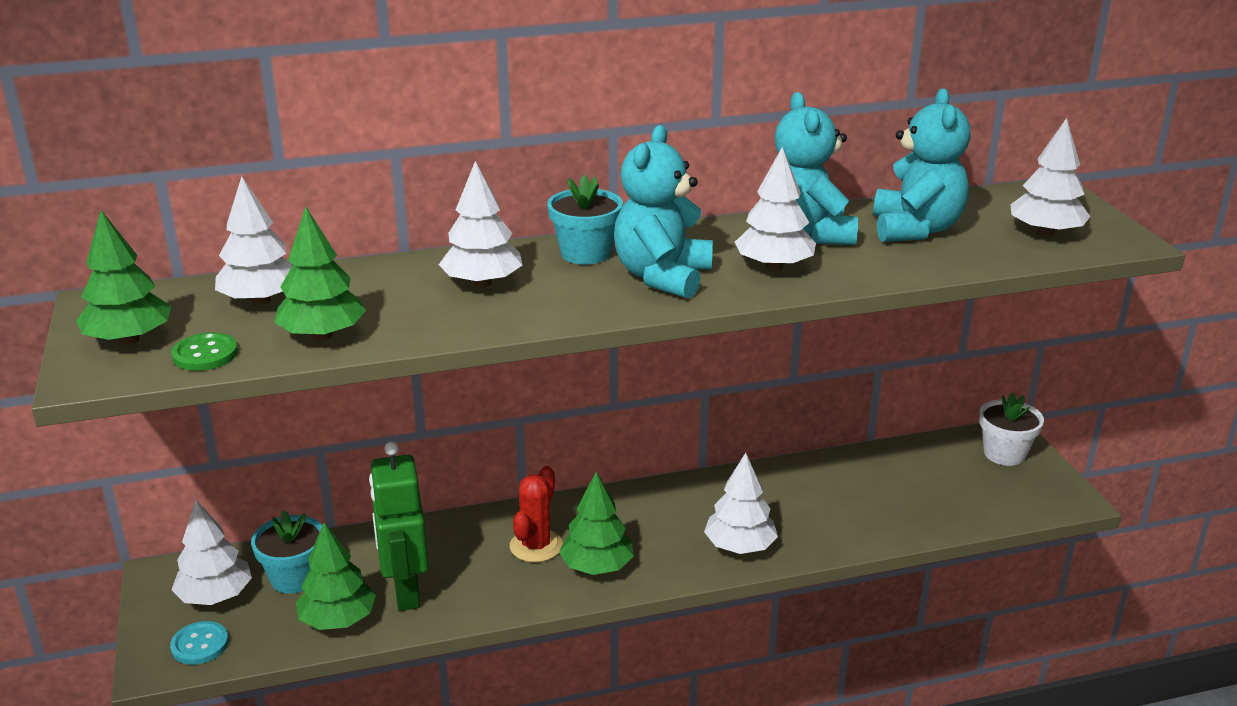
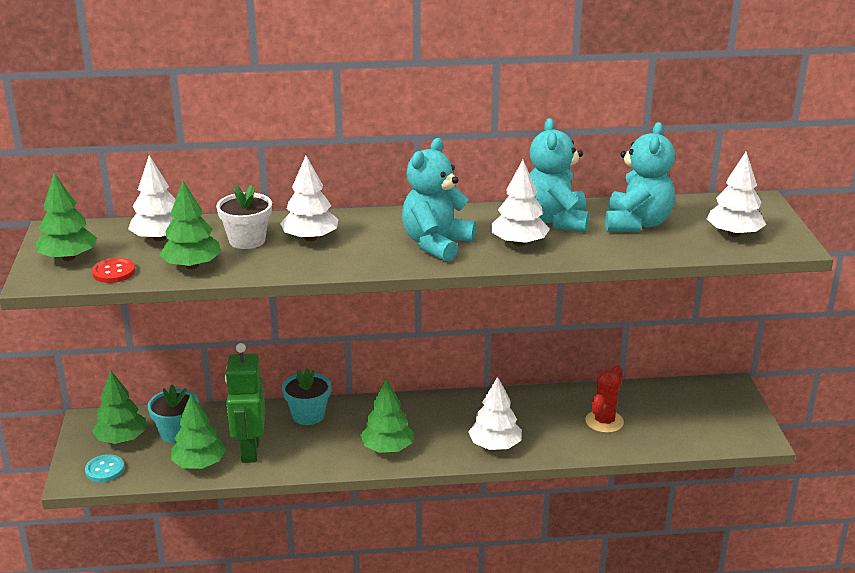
camera: 10 degrees right, 0 degrees up
green button [171,332,238,371] -> red button [92,258,135,283]
white tree [172,500,252,605] -> green tree [92,371,146,444]
red cactus [510,466,563,562] -> red cactus moved to [585,365,624,433]
turquoise flower pot [547,175,623,265] -> turquoise flower pot moved to [282,368,331,425]
white flower pot [979,392,1044,466] -> white flower pot moved to [216,185,272,249]

